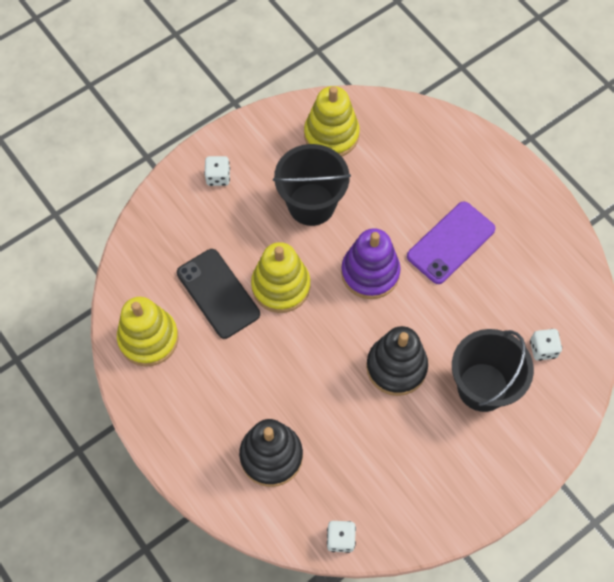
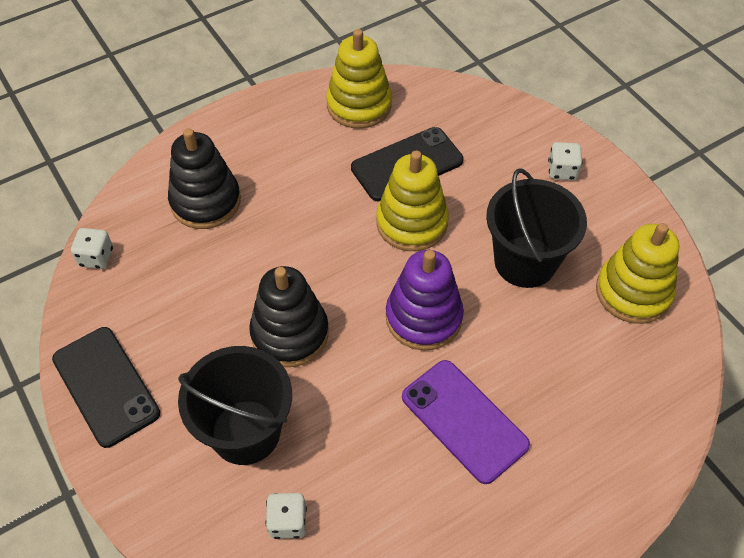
camera: 95 degrees right, 10 degrees down
none -> black phone [52,327,160,448]

